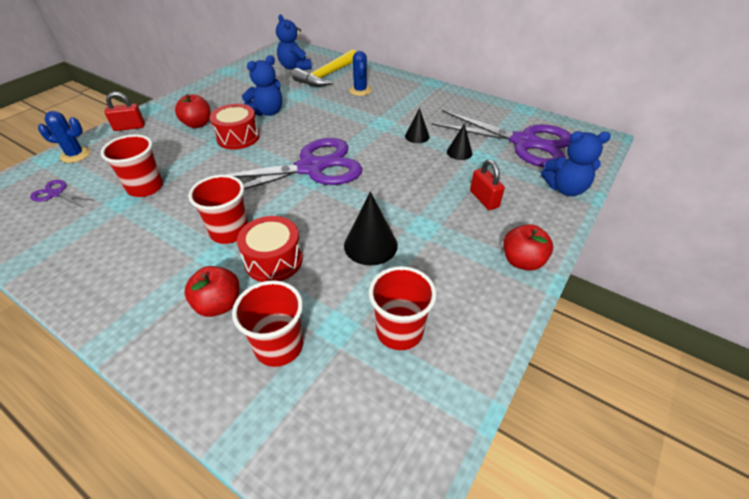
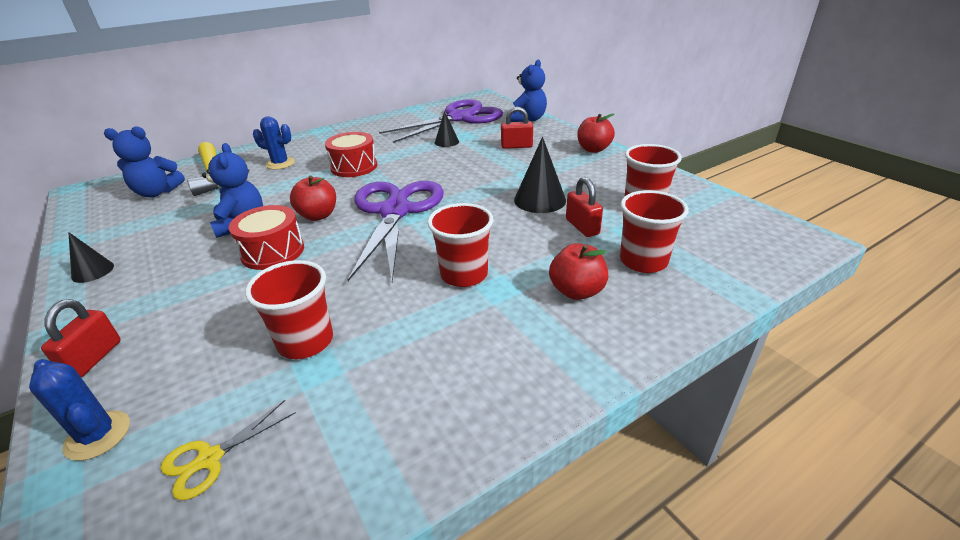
camera: 65 degrees left, 10 degrees down
purple scissors [30,180,93,207] -> yellow scissors [161,400,296,500]
blue cactus [38,111,91,163] -> blue cactus turned 75 degrees counterclockwise [29,359,130,461]
red apple [175,94,210,128] -> red apple moved to [290,176,336,221]
red drum [237,216,303,282] -> red drum moved to [325,132,377,177]
black cone [405,108,430,143] -> black cone moved to [68,232,114,283]
none -> red padlock [566,177,603,237]

